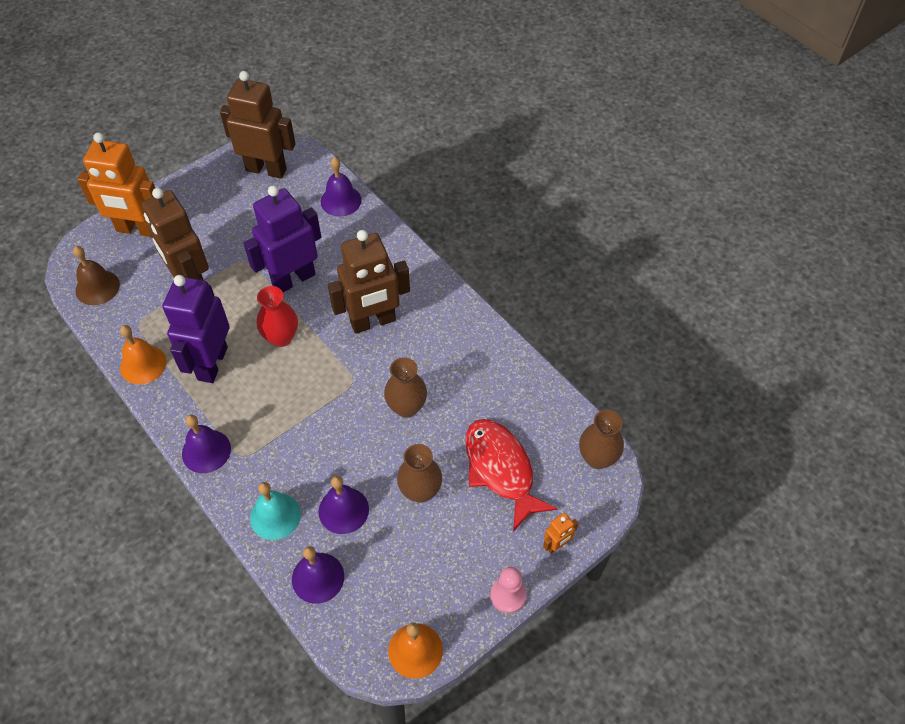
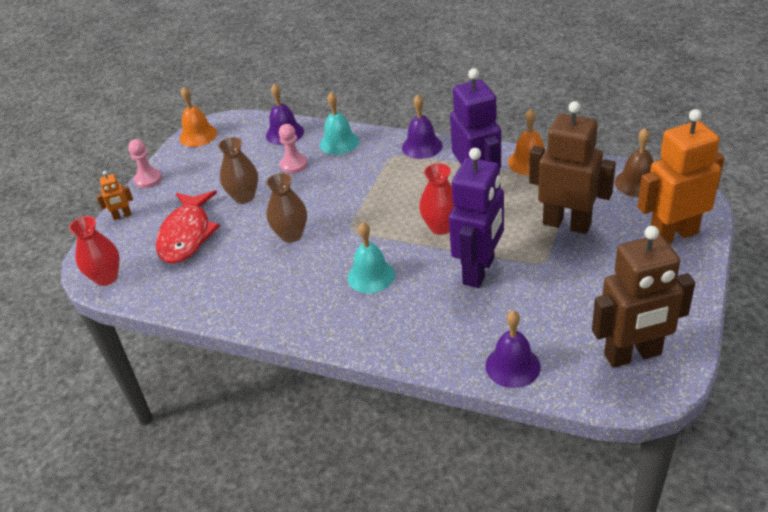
camera: 155 degrees right, 15 degrees down
purple bell [318,476,369,534] -> pink pawn [279,124,308,173]
brown robot [328,230,410,334] -> turquoise bell [347,222,395,293]
red fish [465,419,558,531] -> red fish turned 60 degrees clockwise [156,191,220,264]
orange robot [543,513,578,554] -> orange robot turned 135 degrees counterclockwise [96,171,133,220]
brown vase [579,410,624,469] -> red vase [69,216,120,286]

